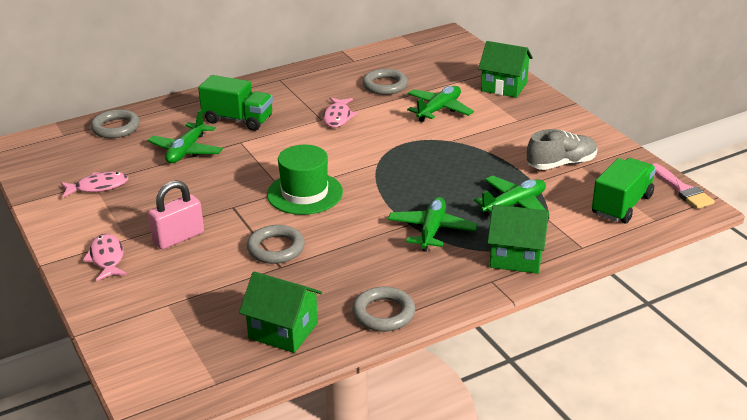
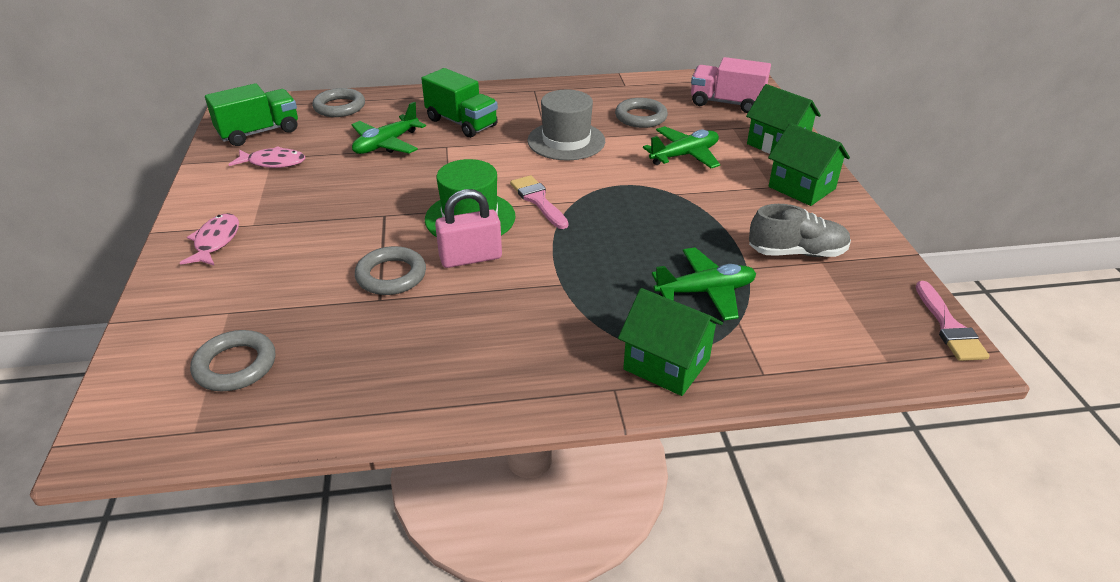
camera: 20 degrees right, 5 degrees up
pink padlock [148,180,204,249] -> pink padlock moved to [435,189,502,268]
green house [239,272,322,353] -> green house moved to [768,123,850,206]
pink fish [323,97,357,127] -> grey hat [527,90,605,160]
grey ring [352,287,415,332] -> grey ring moved to [190,330,275,391]
green plane [388,197,478,252] -> none
green truck [592,158,656,224] -> green truck moved to [205,83,298,146]
none -> pink brush [510,175,568,229]
none -> pink truck [691,57,771,113]

